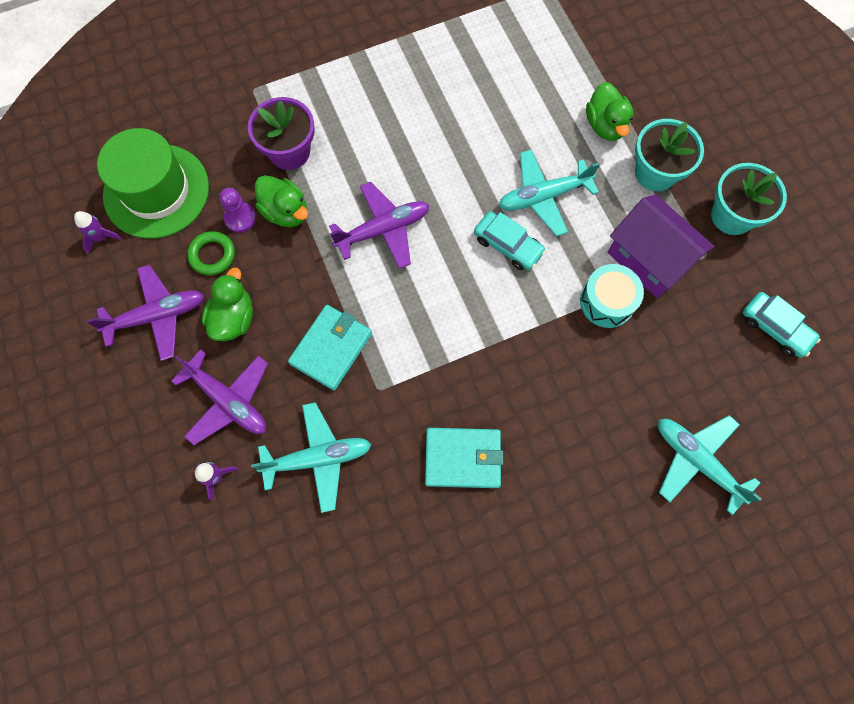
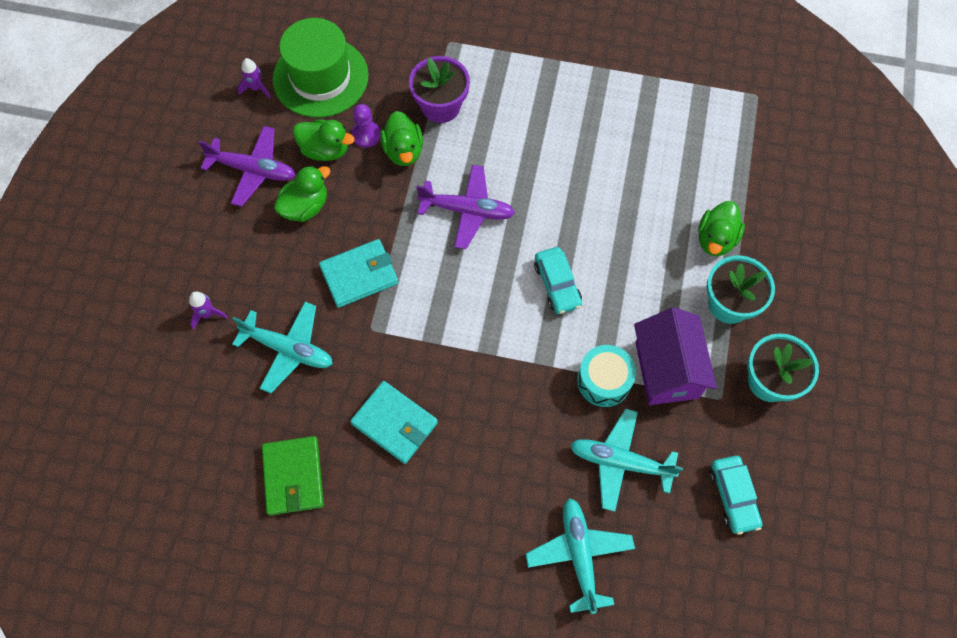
camera: 35 degrees right, 5 degrees down
purple plane [171,350,268,445] -> none
green ring [187,231,235,275] -> green duck [293,119,354,161]
turquoise plane [498,150,600,237] -> turquoise plane moved to [570,408,683,512]
none -> green wallet [262,436,324,516]

